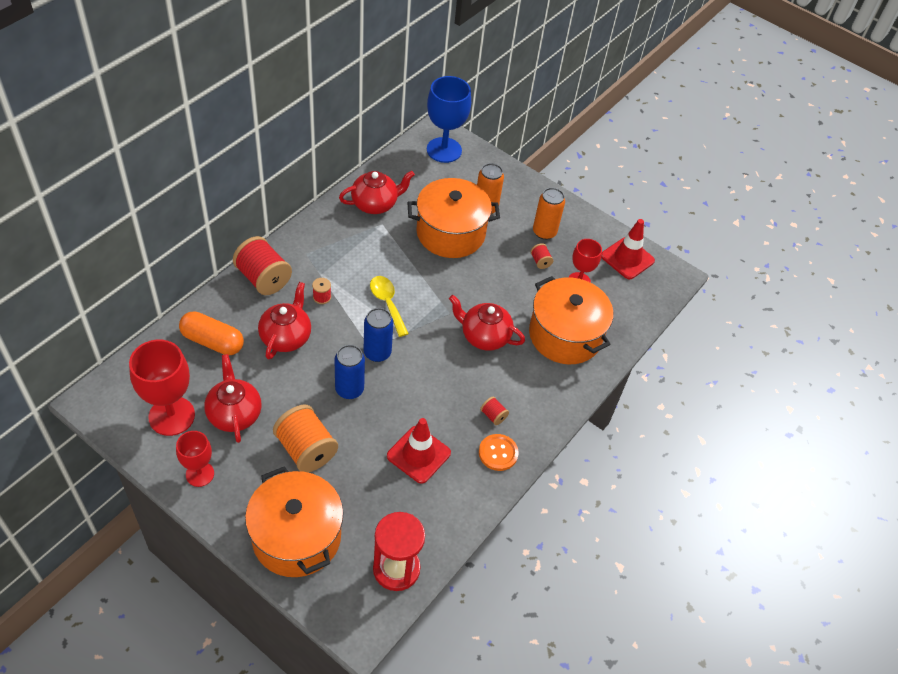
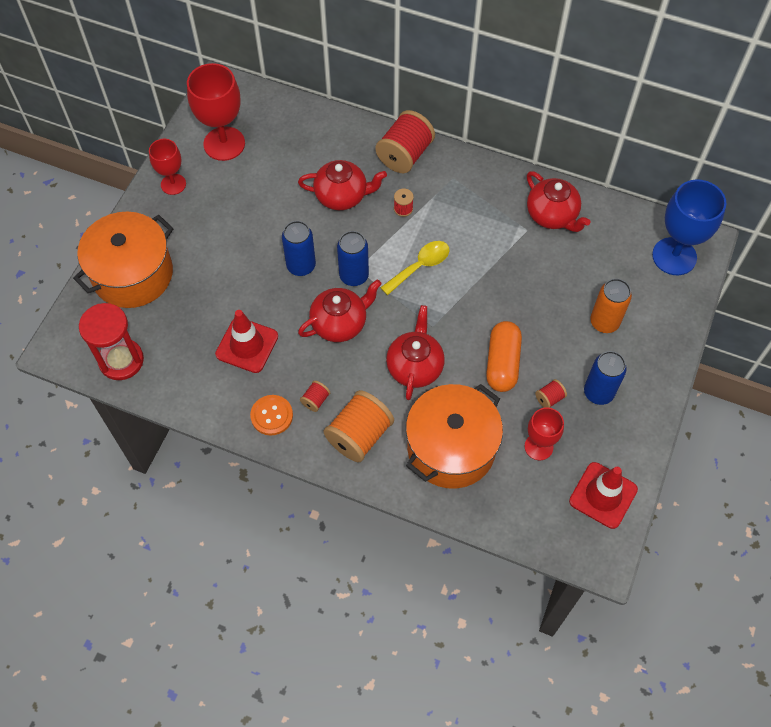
camera: 80 degrees right, 10 degrees up
orange capsule [179,311,244,355] -> orange capsule moved to [486,321,522,392]
red teapot [204,354,261,443] -> red teapot moved to [298,279,381,342]
orange spool [273,405,338,472] -> orange spool moved to [323,390,394,462]
orange pot [407,178,500,258] -> none
orange can [533,188,565,240] -> blue can [584,351,627,405]

